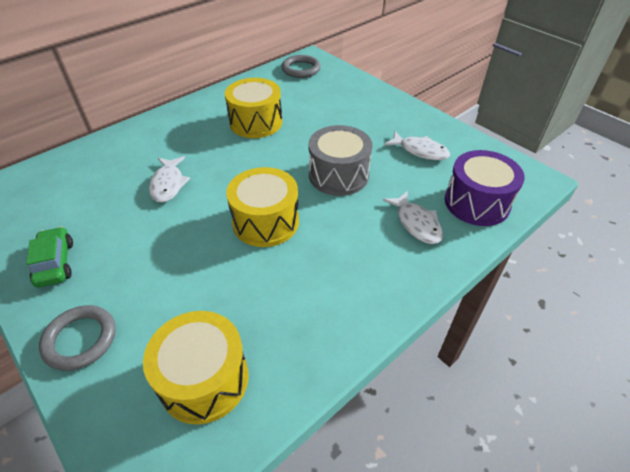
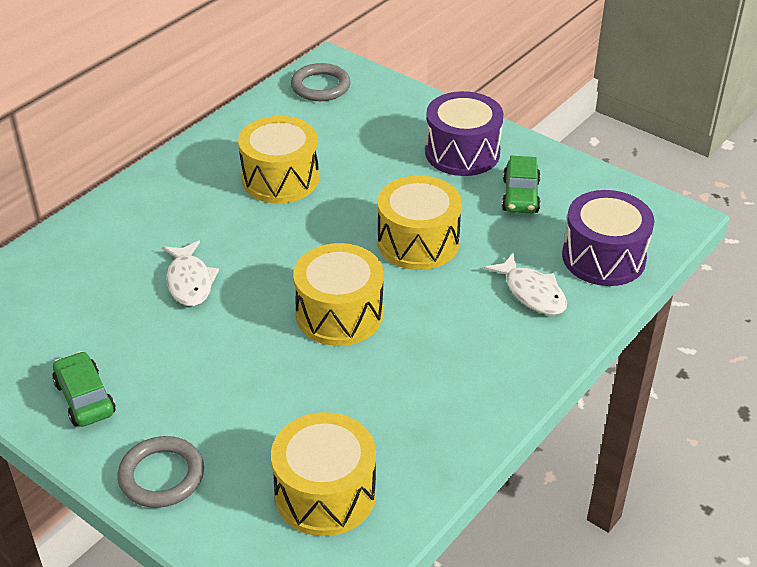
camera: 10 degrees left, 5 degrees down
grey drum [308,125,372,196] -> yellow drum [377,175,462,270]
white fish [384,131,450,160] -> green car [502,156,541,213]
none -> purple drum [425,91,503,176]

